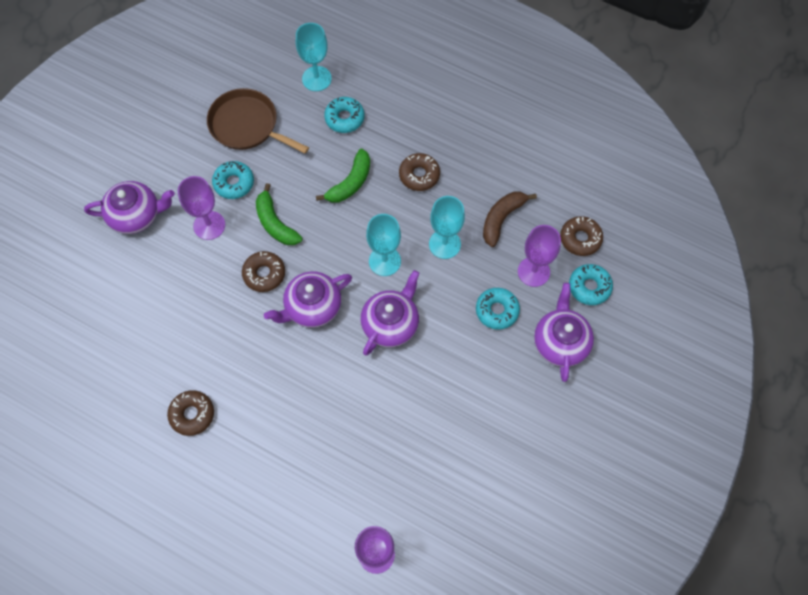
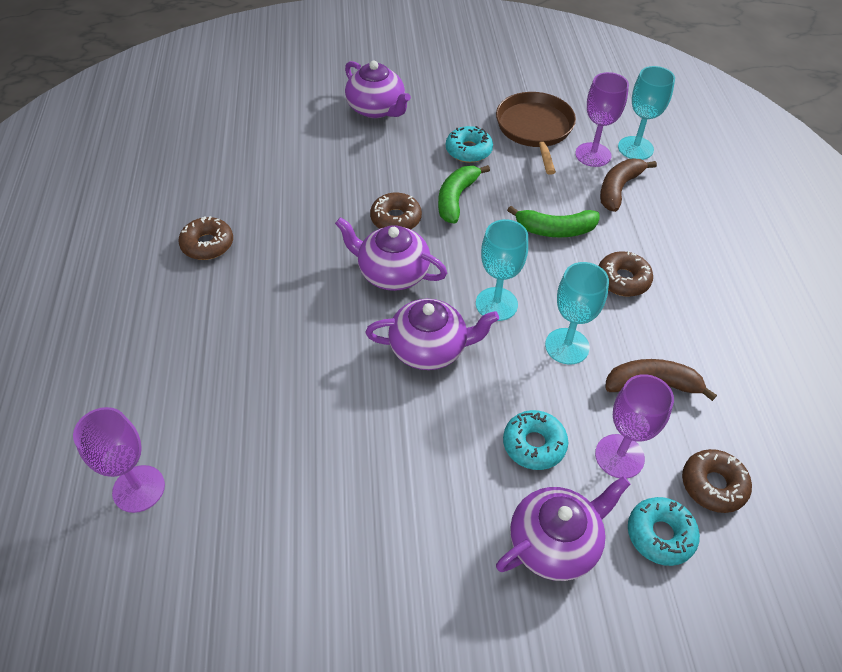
camera: 55 degrees right, 15 degrees down
purple goblet [178,176,225,240] -> purple goblet moved to [575,72,629,167]
turquoise donut [324,97,365,133] -> brown banana [600,159,657,212]

